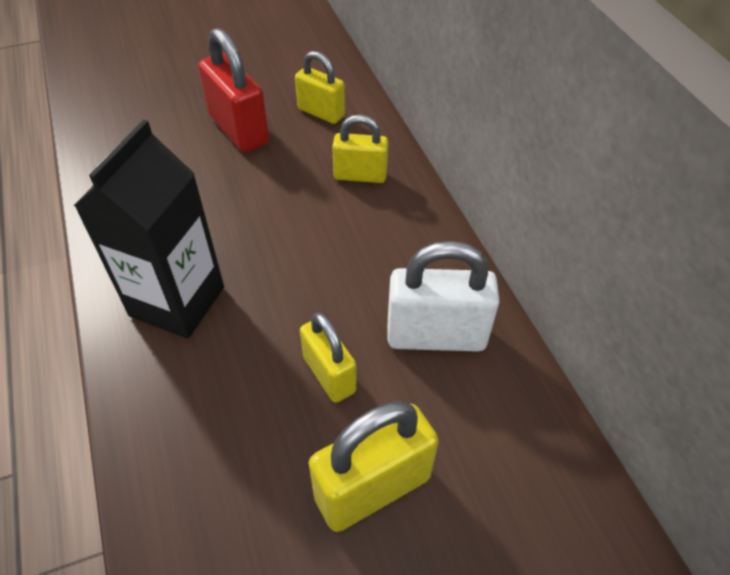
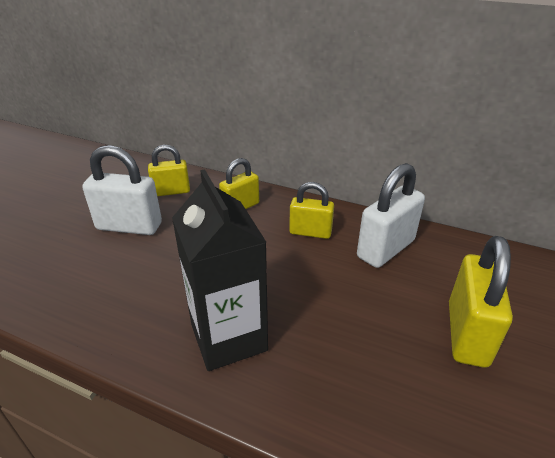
camera: 45 degrees left, 15 degrees down
red padlock [198,28,269,153] -> white padlock [82,145,162,235]
yellow padlock [300,312,357,403] -> yellow padlock moved to [289,182,334,239]

